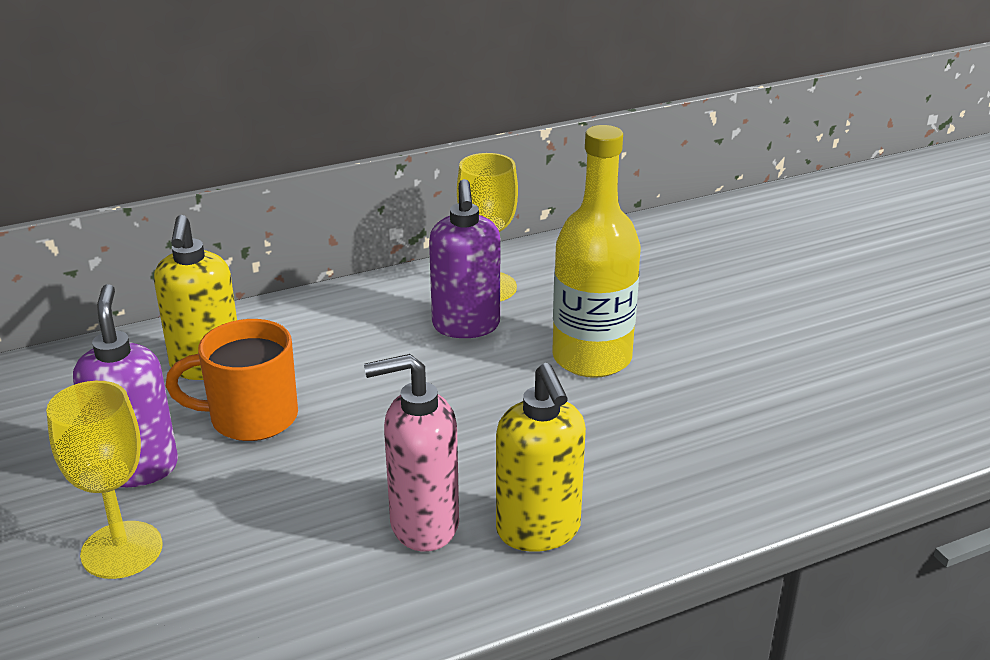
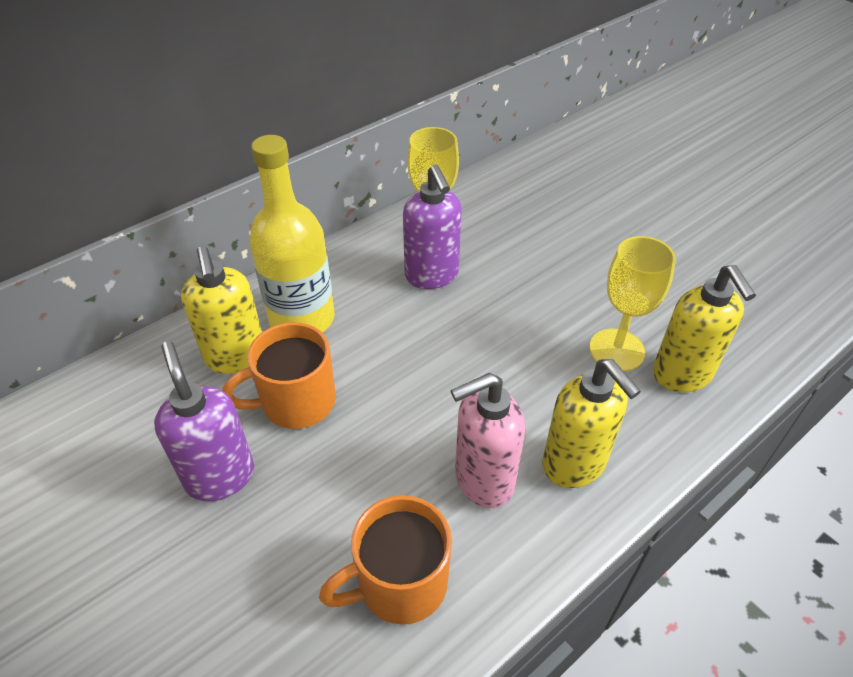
camera: 15 degrees left, 15 degrees up
yellow goblet [46,381,163,579] -> yellow goblet moved to [589,236,676,371]
yellow bottle [552,125,641,378] -> yellow bottle moved to [249,135,335,333]
none -> orange mug [319,495,452,625]
none -> yellow soap dispenser [653,265,756,392]

